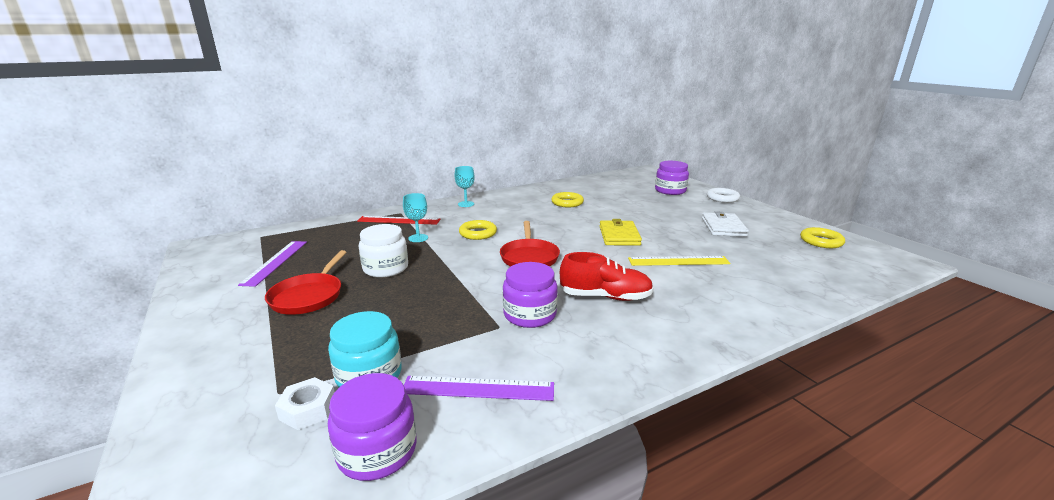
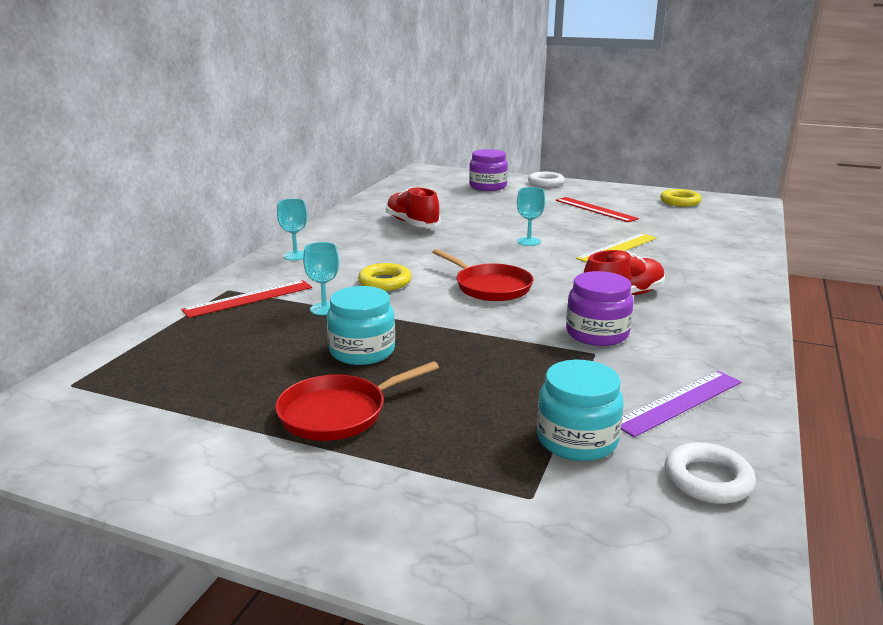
camera: 40 degrees left, 0 degrees up
purple ruler [238,241,307,287] -> none
red pan [265,250,346,315] -> red pan turned 90 degrees clockwise [275,361,439,441]
white nut [275,377,335,430] -> none
purple jar [328,373,416,481] -> white ring [664,442,756,504]
white jar [359,224,408,277] -> turquoise jar [327,286,395,365]
yellow ring [551,192,584,207] -> red shoe [386,187,440,227]
yellow wallet [600,219,642,246] -> turquoise goblet [517,187,545,246]
white wallet [702,211,749,237] -> red ruler [556,197,639,222]

